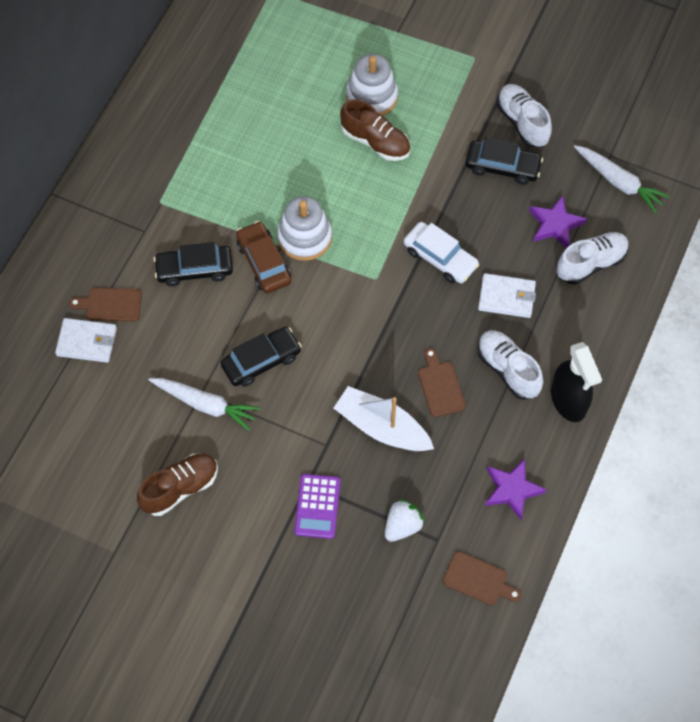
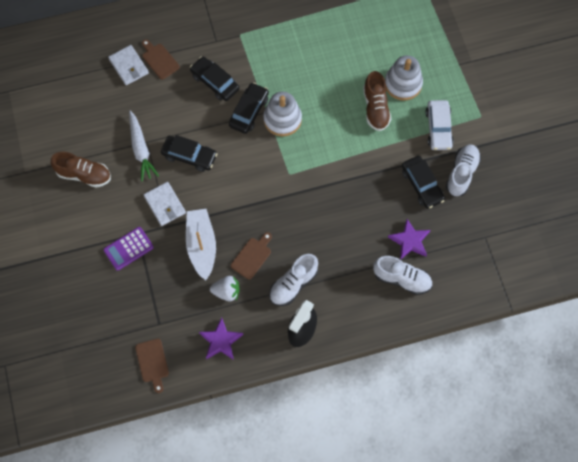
camera: 50 degrees right, 5 degrees up
brown car [236,221,291,294] -> black car [229,82,269,134]
white strawberry [385,499,425,542] -> white strawberry moved to [210,276,240,302]
white car [404,222,479,284] -> white car moved to [425,100,454,150]
white wallet [478,273,536,318] -> white wallet moved to [144,182,186,226]
white shoe [478,330,543,400] -> white shoe turned 150 degrees counterclockwise [269,254,318,306]
white carrot [574,145,670,213] -> none

